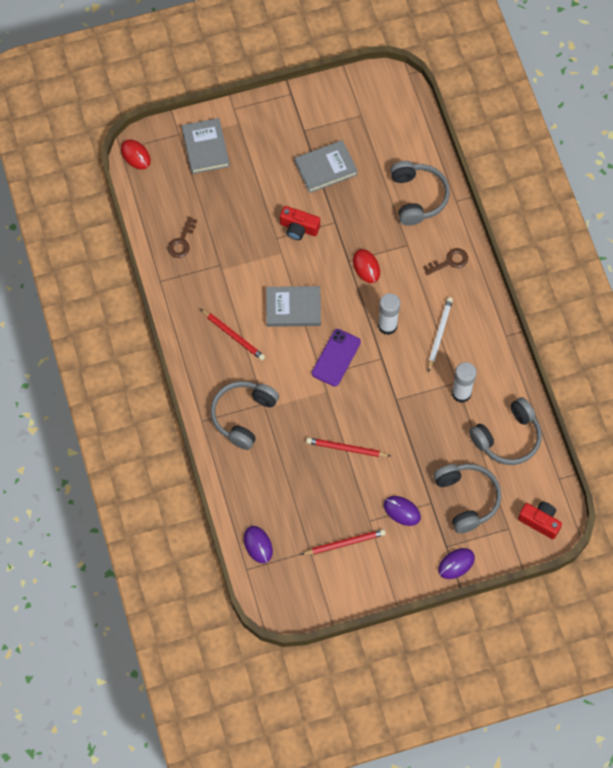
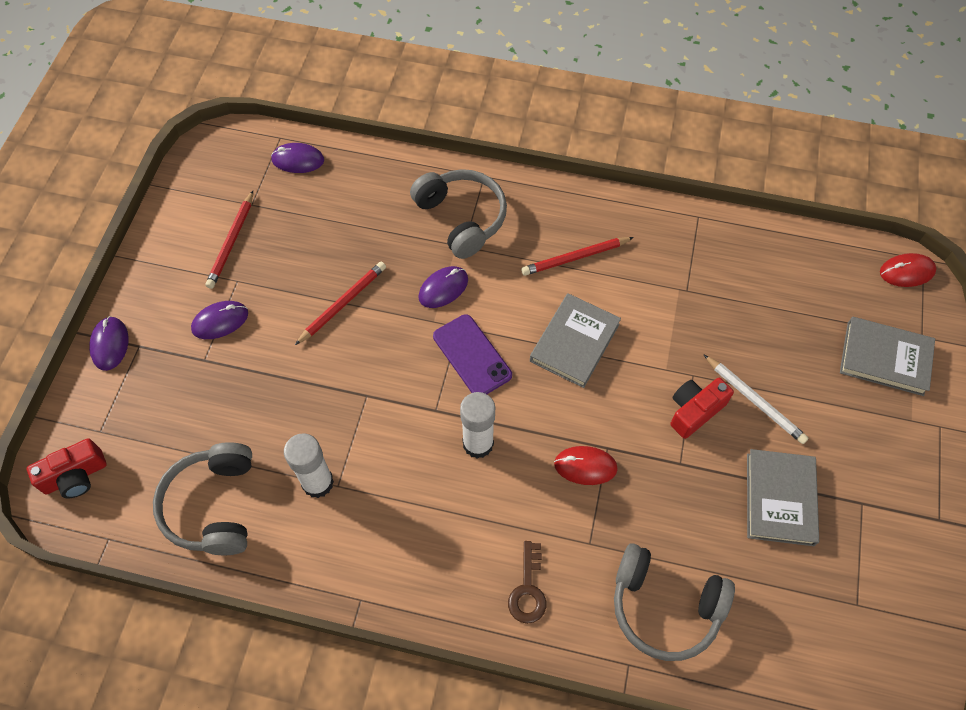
camera: 120 degrees right, 5 degrees down
brown key [168,216,197,258] -> none
white pencil [428,297,453,372] -> white pencil moved to [703,354,809,444]
grey headphones [433,464,501,533] -> none
none -> purple mouse [418,266,468,308]

